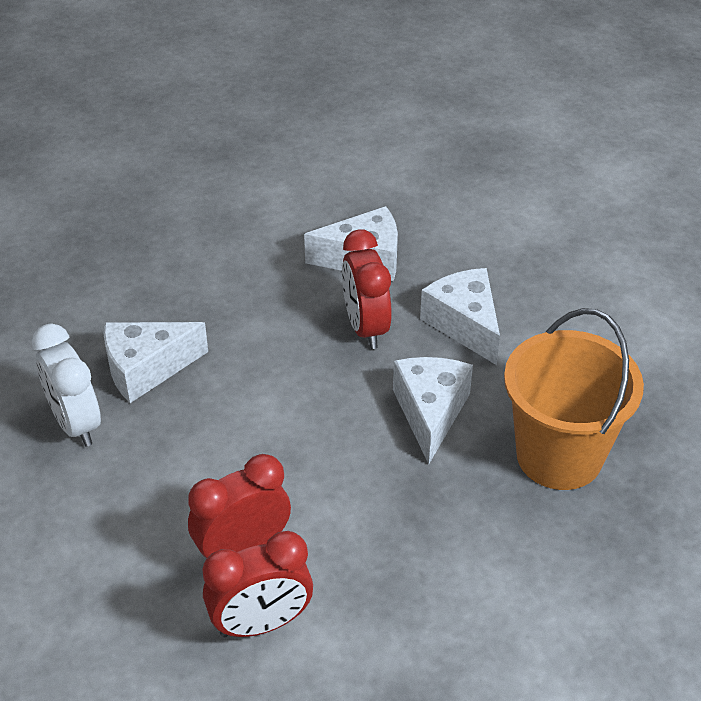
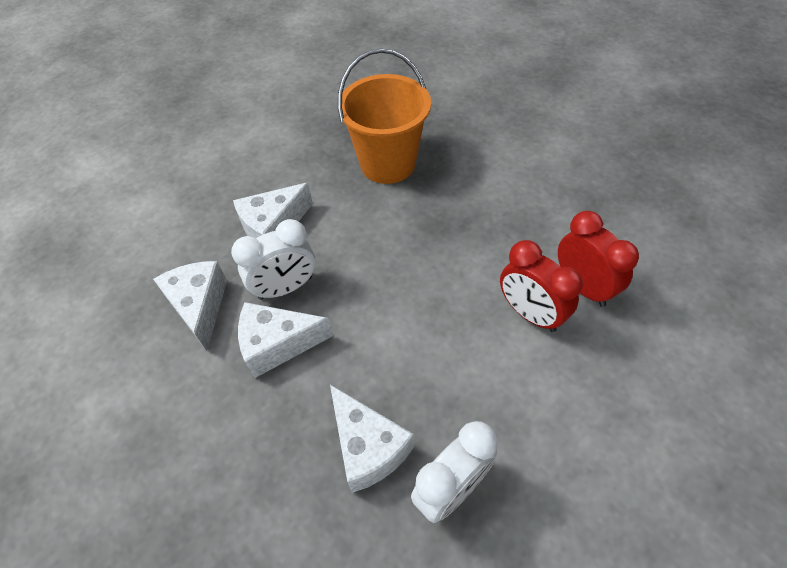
camera: 100 degrees left, 10 degrees up
red clock [342,230,392,349] -> white clock [231,219,316,300]
white cheese [393,357,473,464] -> white cheese moved to [238,302,333,378]

